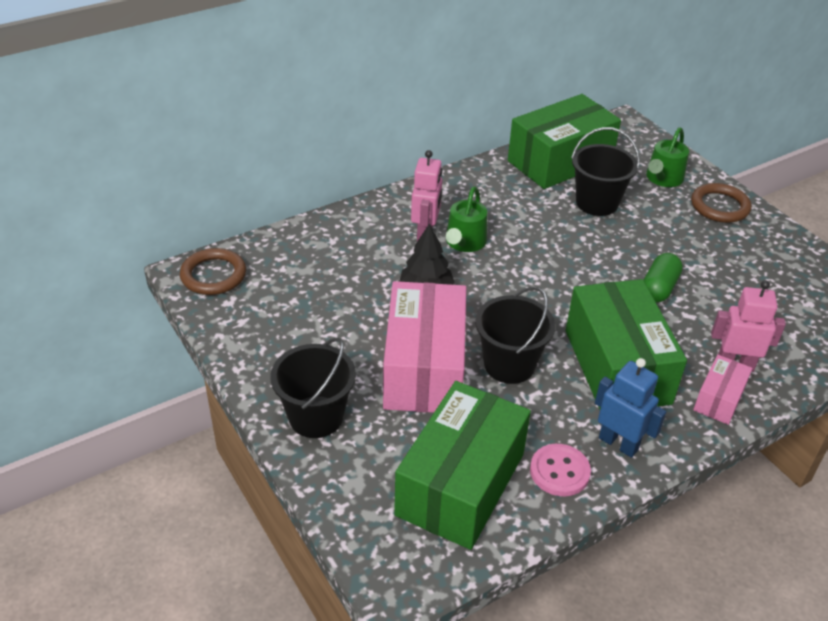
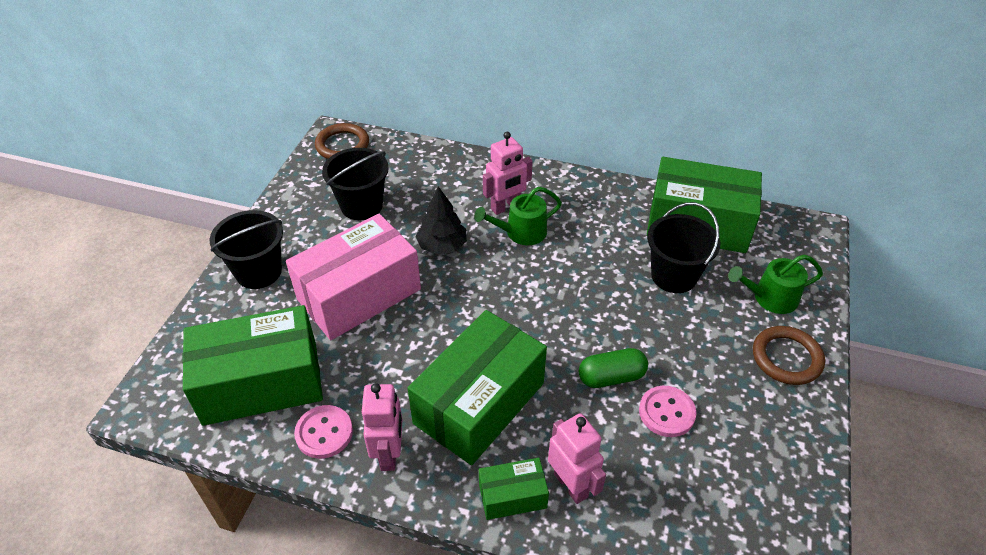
camera: 50 degrees right, 5 degrees up
black bucket [475,287,555,384] -> black bucket moved to [322,148,389,220]
blue robot [595,358,666,458] -> pink robot [362,383,402,471]
pink box [693,355,753,425] -> green box [479,458,549,520]
none -> pink button [639,386,696,437]

